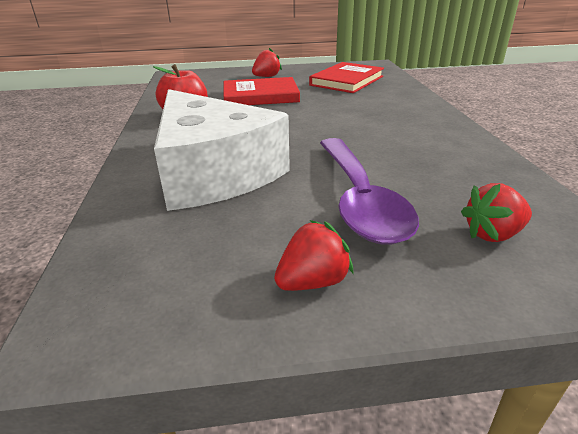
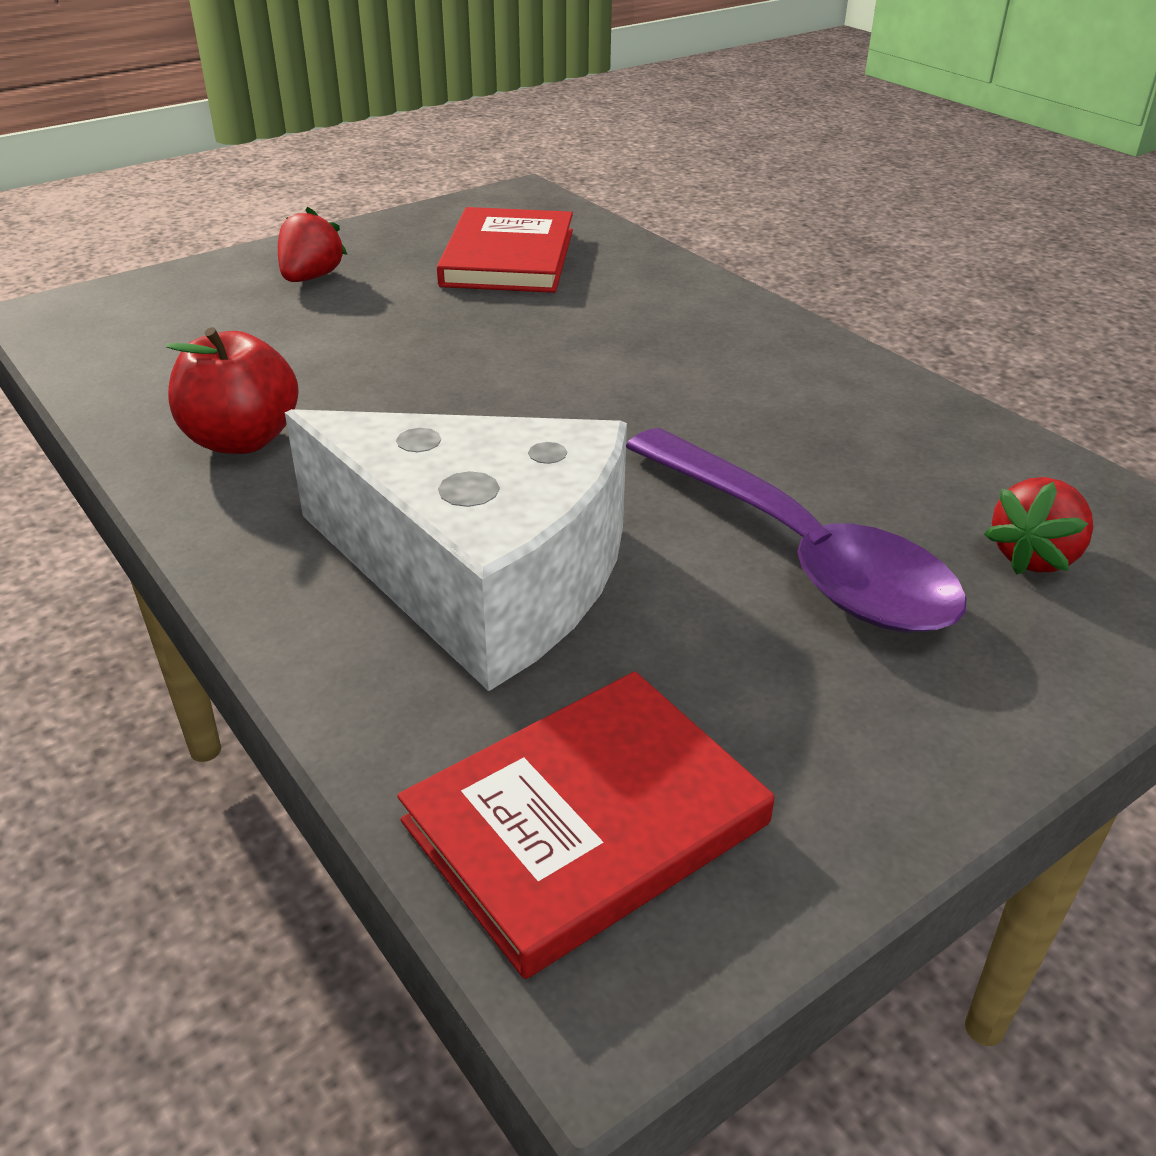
camera: 30 degrees left, 5 degrees up
red book [224,77,300,105] -> red book moved to [397,671,775,979]
red strawberry [274,220,354,291] -> none

